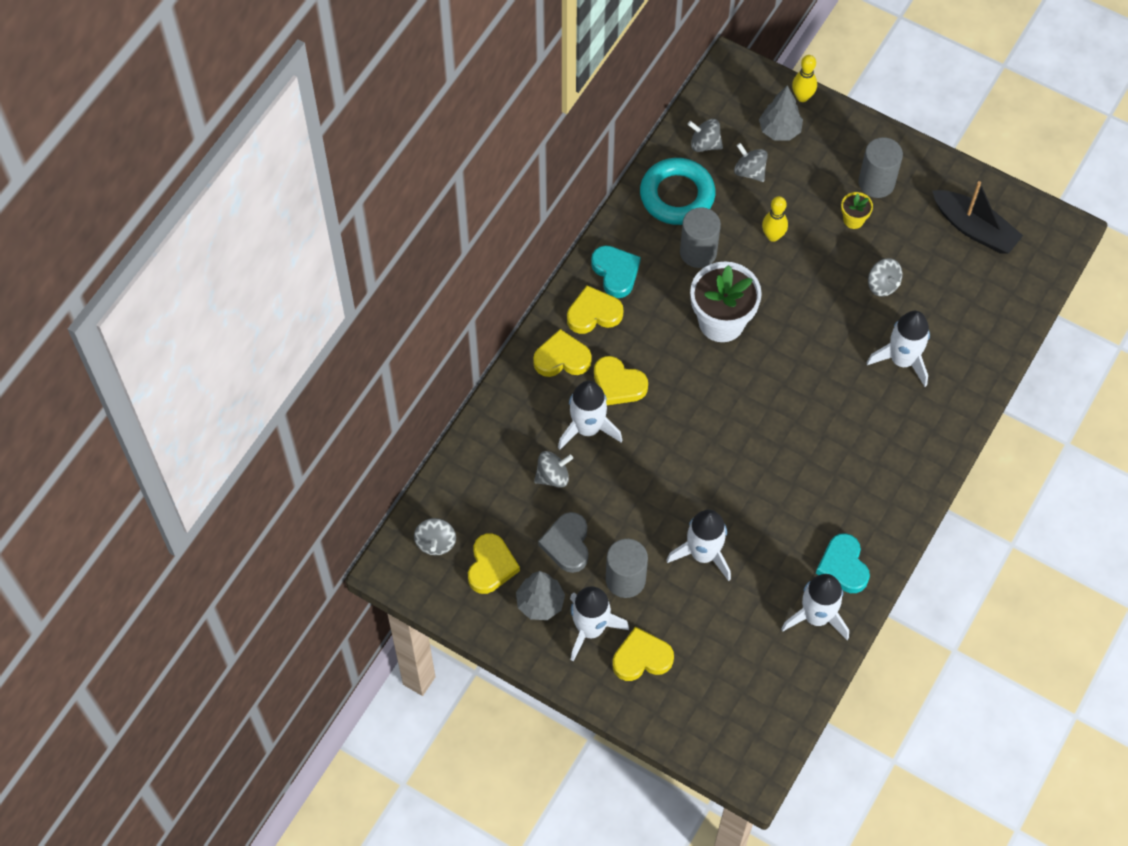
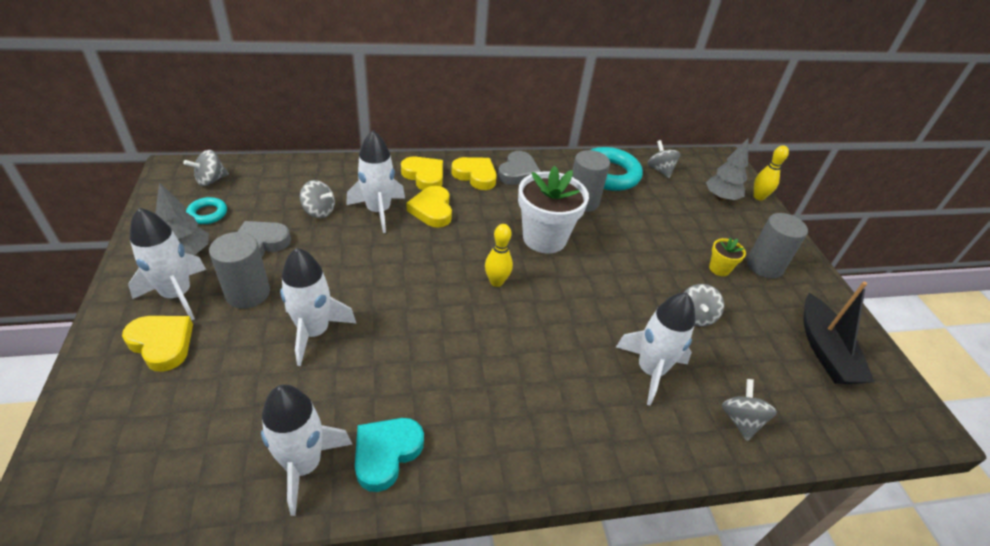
camera: 45 degrees right, 20 degrees down
yellow heart [468,534,520,594] -> turquoise ring [186,197,227,224]
turquoise heart [591,245,641,298] -> grey heart [498,151,541,185]
grey spinning top [734,143,768,182] -> grey spinning top moved to [722,379,777,441]
yellow bowling pin [762,196,788,242] -> yellow bowling pin moved to [485,224,513,287]

